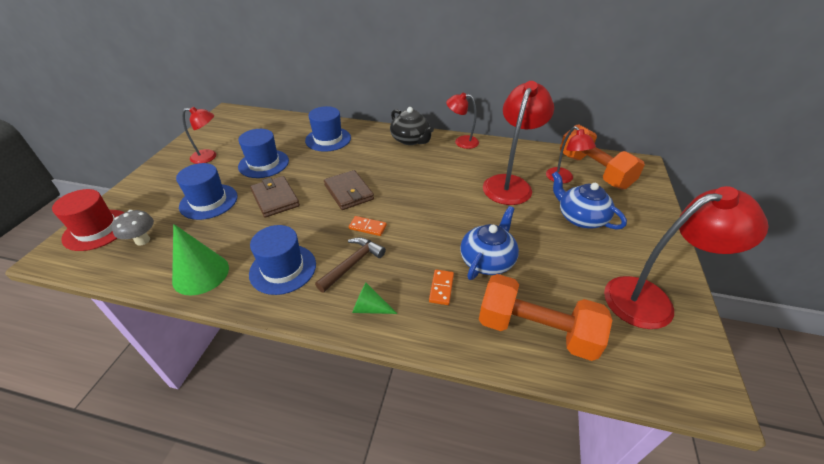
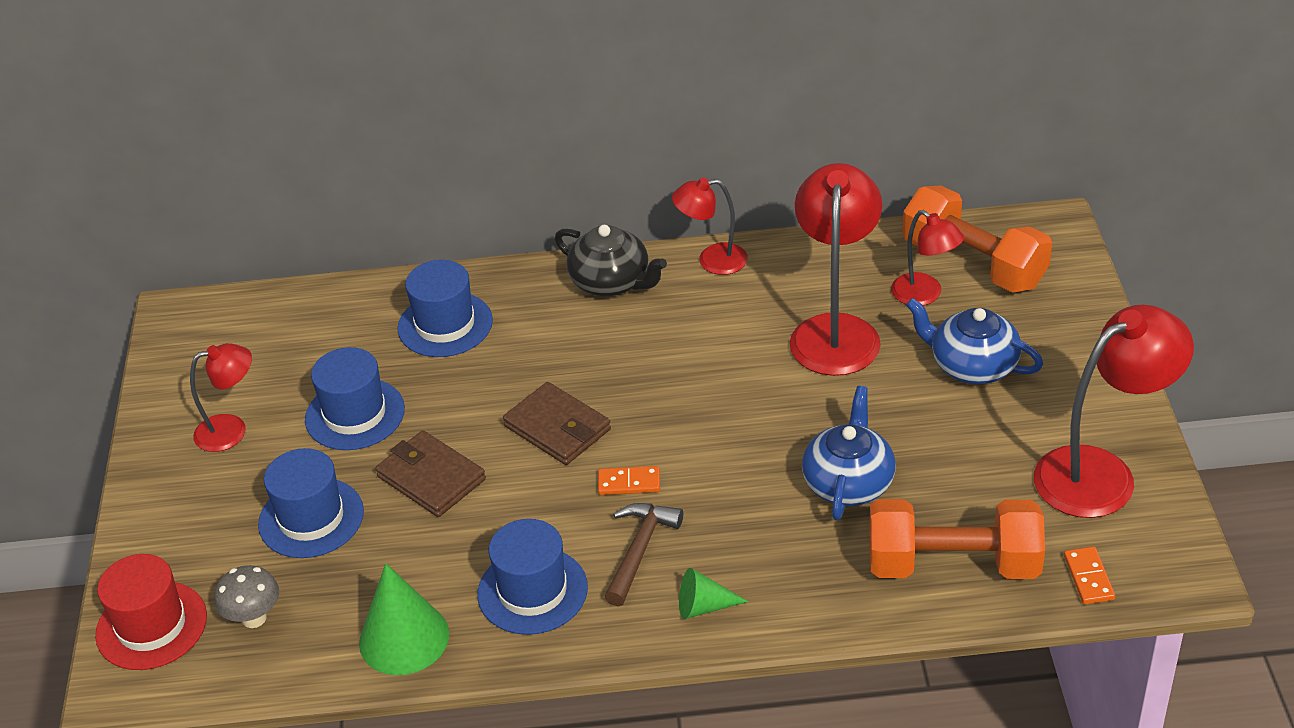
camera: 15 degrees left, 0 degrees up
orange domino [429,270,454,305] -> orange domino moved to [1064,547,1115,604]

